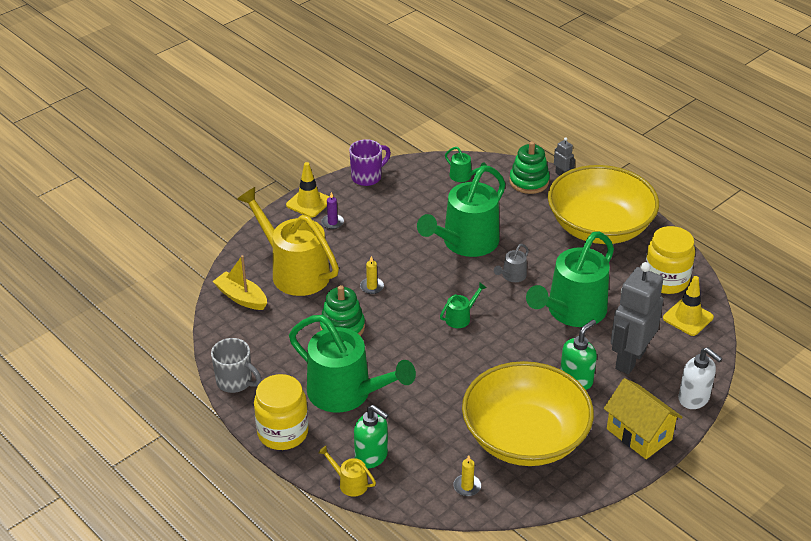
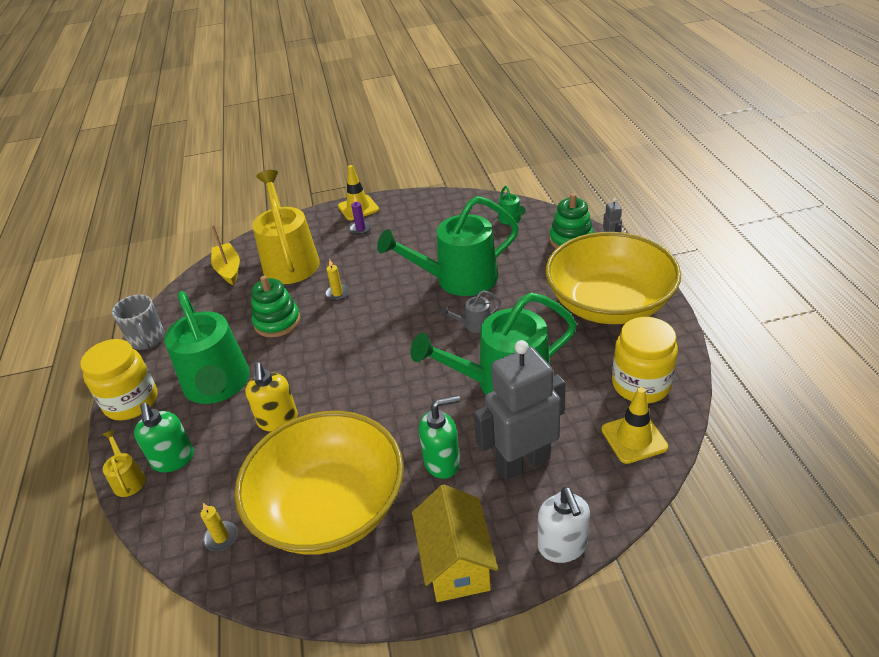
camera: 35 degrees right, 0 degrees up
purple mug [349,139,391,186] -> none
green watering can [440,282,487,328] -> none
none -> yellow soap dispenser [245,363,298,432]

